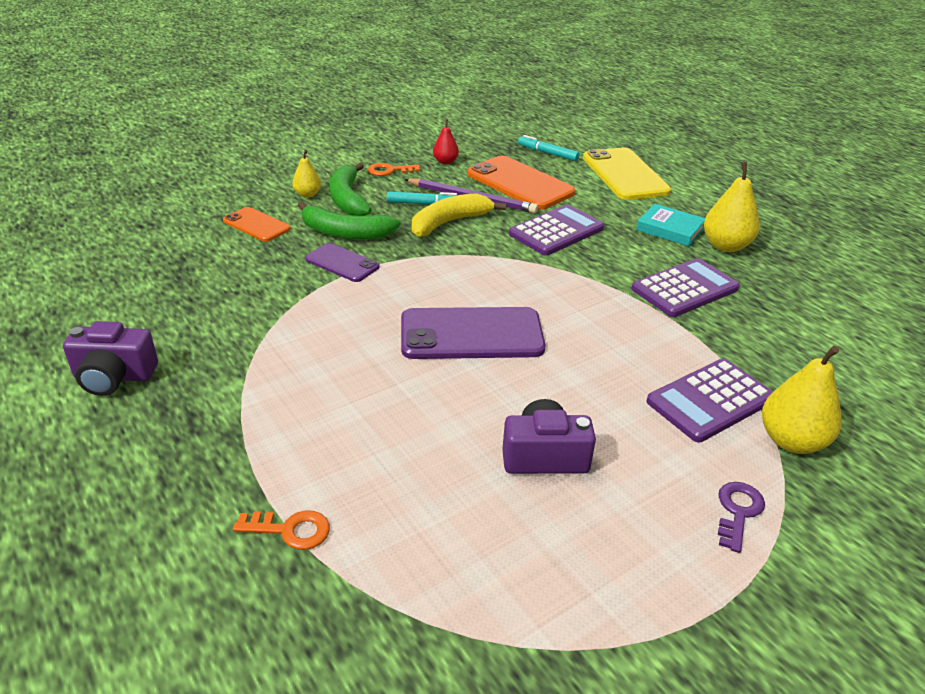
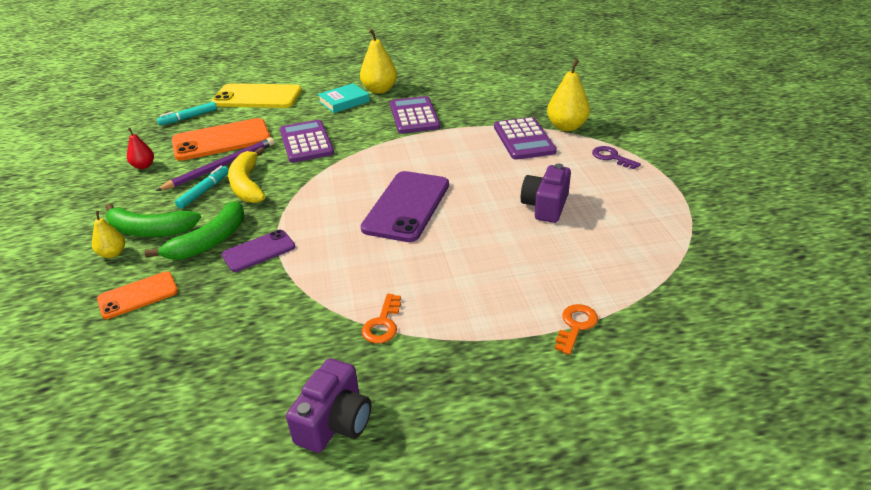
camera: 65 degrees left, 0 degrees up
orange key [368,163,420,176] -> orange key moved to [362,294,401,344]

